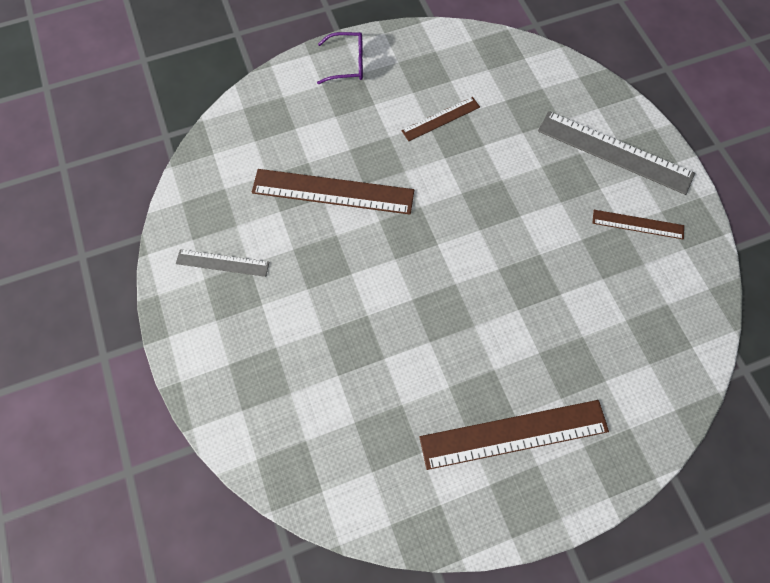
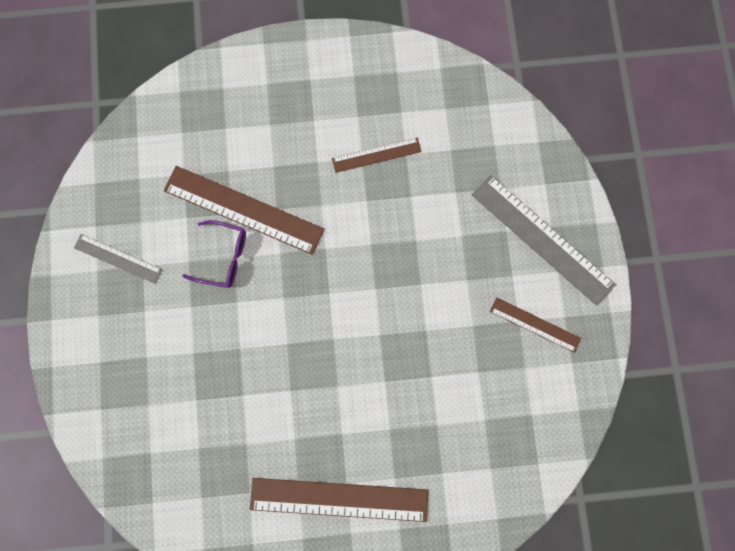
camera: 15 degrees right, 10 degrees up
purple glasses [317,32,363,84] -> purple glasses moved to [182,220,246,288]

